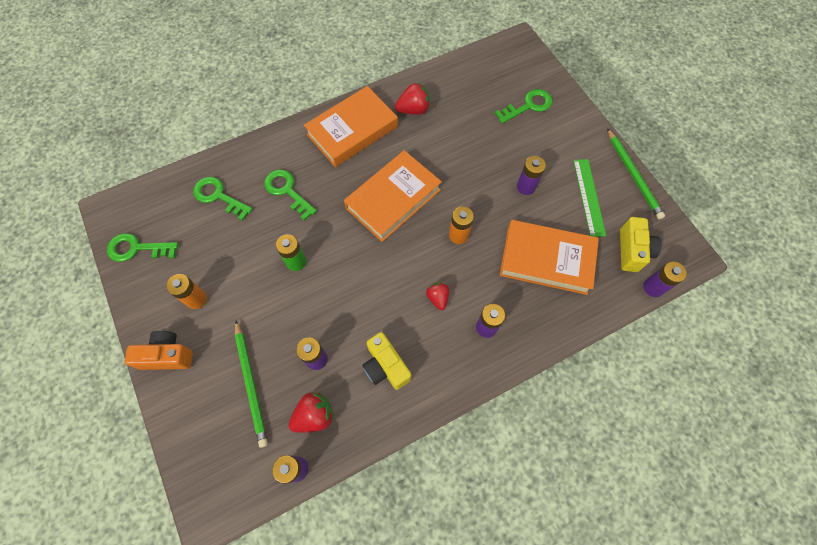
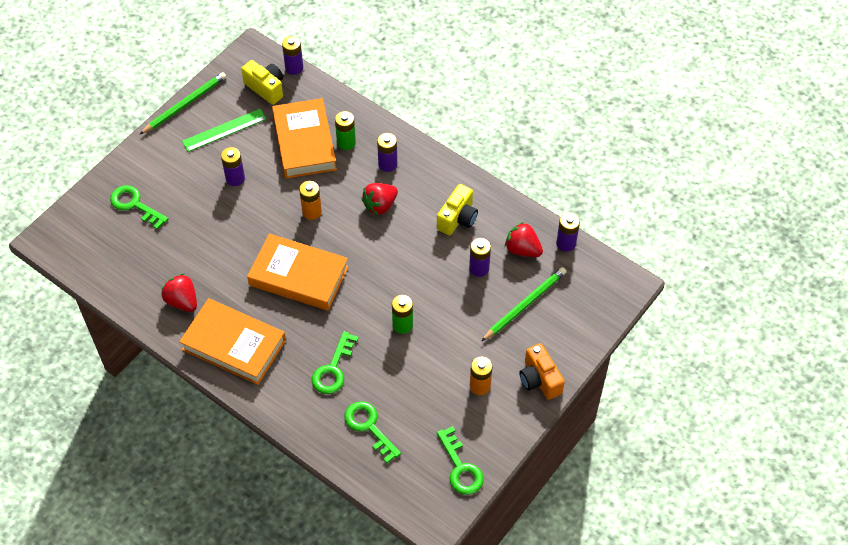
camera: 115 degrees left, 10 degrees down
green key [193,177,253,221] -> green key turned 135 degrees clockwise [344,401,401,463]
red strawberry [426,283,449,310] -> red strawberry [361,183,398,215], size x1.50
yellow camera [620,217,662,272] -> yellow camera turned 60 degrees clockwise [241,60,283,105]
none -> green battery [335,111,356,150]

